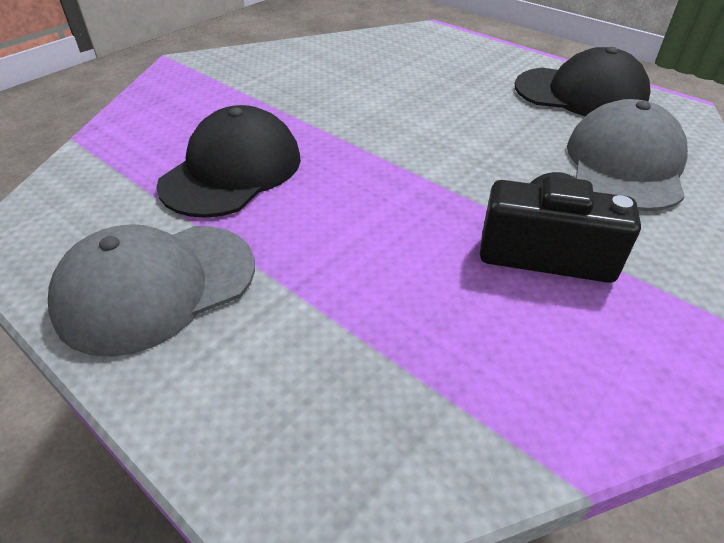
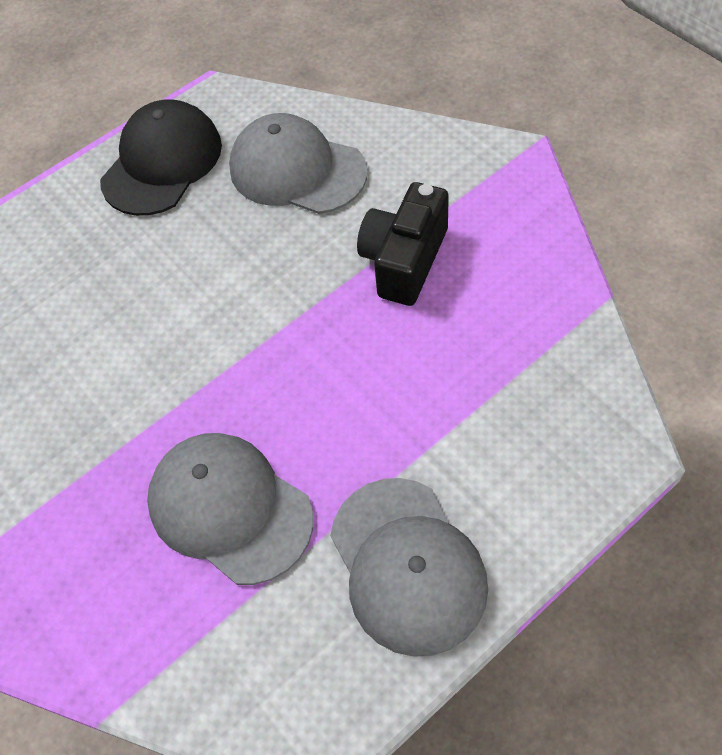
camera: 75 degrees left, 15 degrees up
black cap [156,105,301,218] -> grey cap [147,433,313,585]

